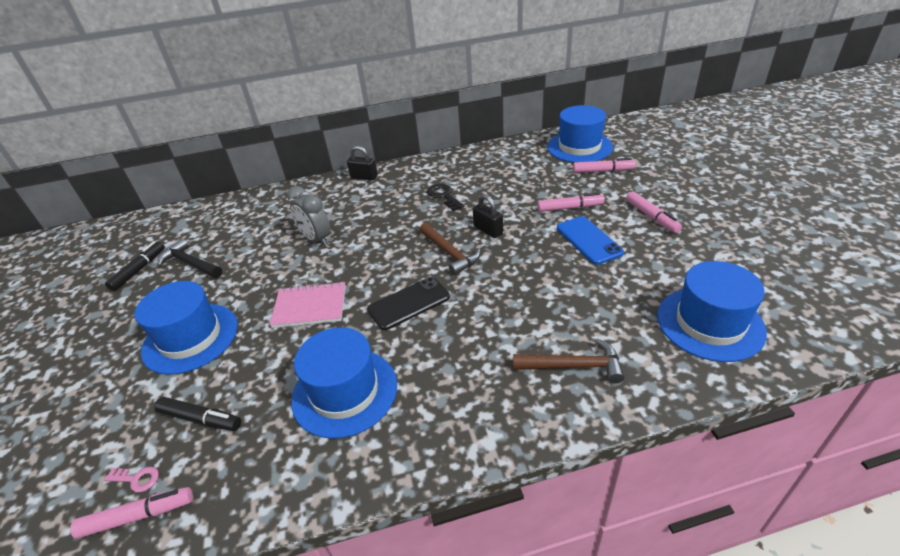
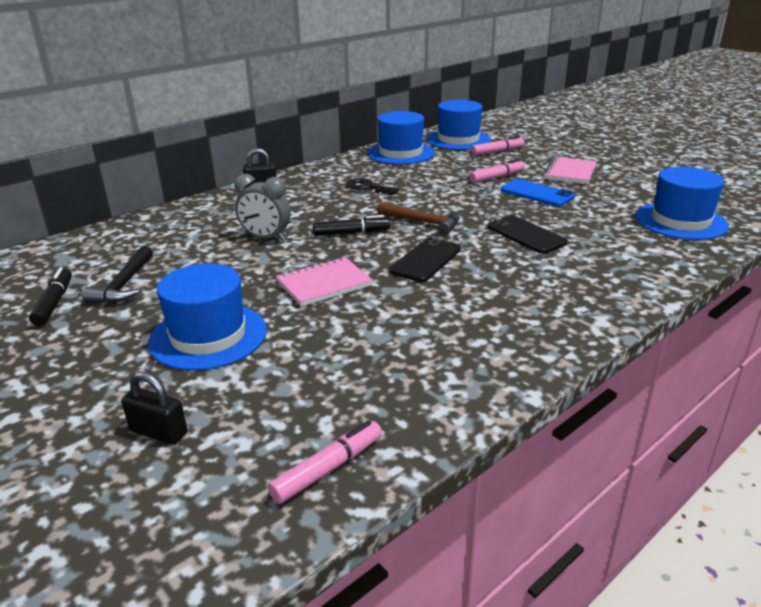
camera: 30 degrees left, 10 degrees down
pink key [104,467,159,492] -> none
black marker [155,397,241,431] -> black marker moved to [313,215,390,236]
black hammer [157,239,222,278] -> black hammer turned 90 degrees counterclockwise [82,246,153,303]
blue hat [291,327,397,439] -> blue hat moved to [367,111,435,165]
black padlock [473,194,503,238] -> black padlock moved to [121,372,187,445]
brown hammer [513,338,624,384] -> none
pink marker [626,191,682,233] -> pink notebook [543,157,597,184]
none -> black phone [488,215,567,254]

